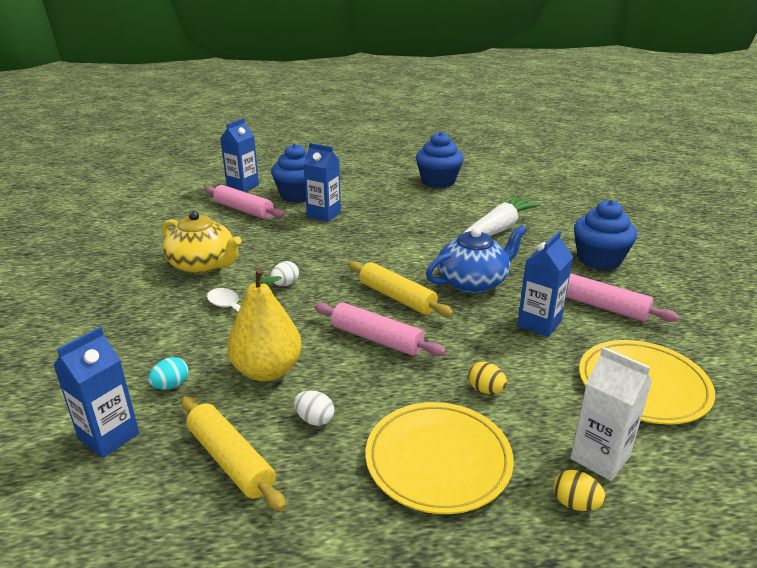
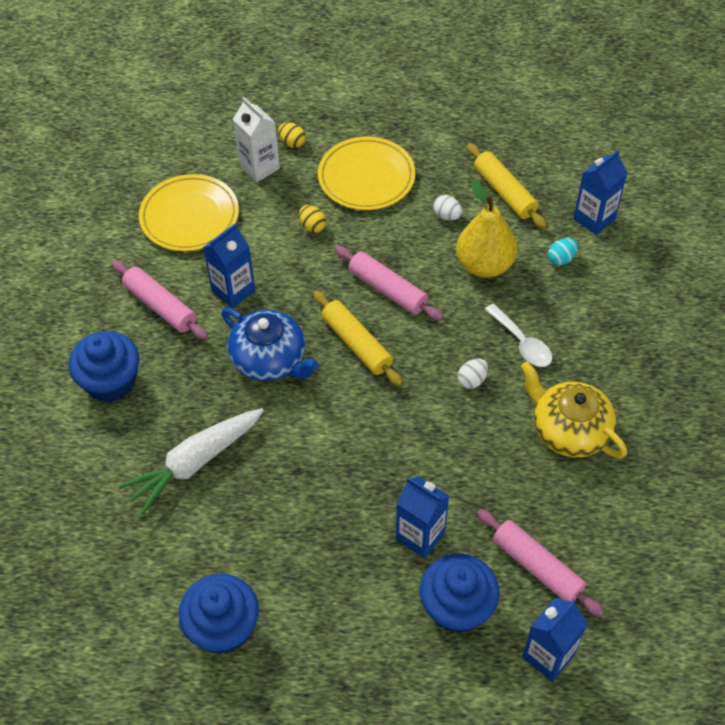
camera: 170 degrees left, 25 degrees up
blue teapot [426,225,527,293] -> blue teapot turned 120 degrees counterclockwise [221,308,319,381]

